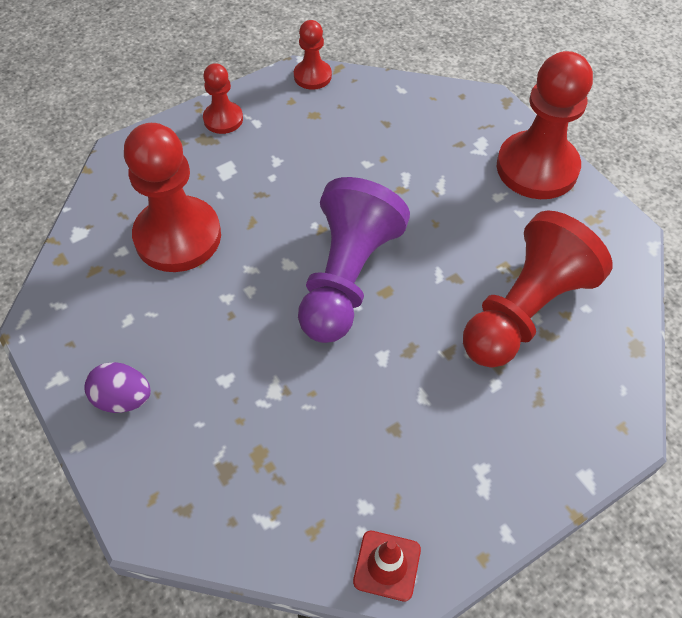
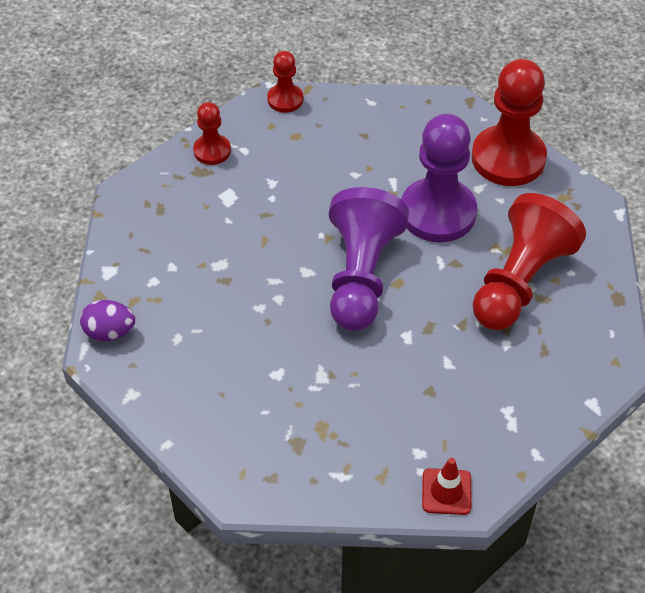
camera: 10 degrees left, 5 degrees down
purple egg [84,362,151,413] -> purple egg moved to [80,300,135,341]
red pawn [124,123,221,272] -> none
none -> purple pawn [401,114,477,242]

